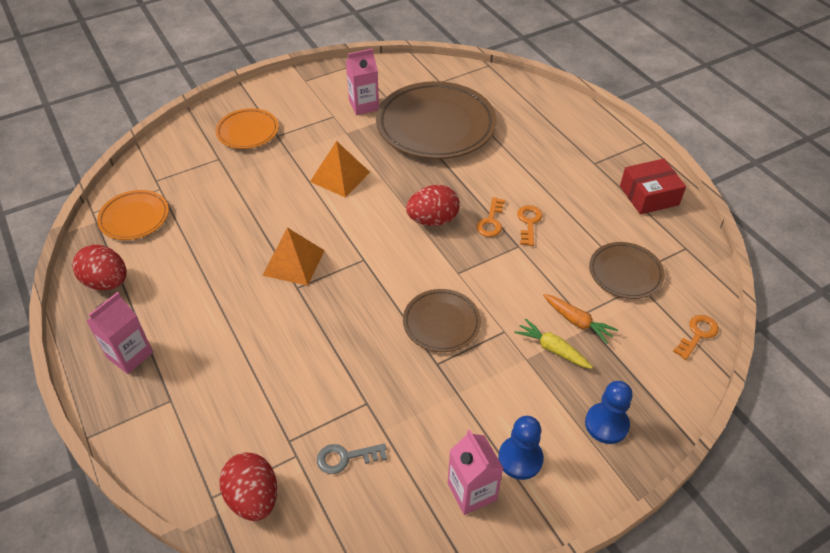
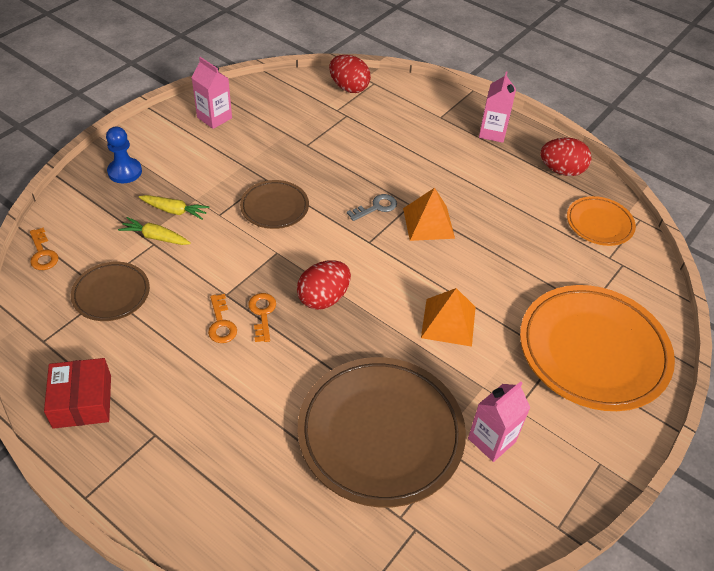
camera: 155 degrees right, 0 degrees up
orange plate [216,108,279,149] -> orange plate [520,285,675,411], size x1.94
grey key [317,444,387,474] -> grey key moved to [347,194,397,221]
blue pawn [498,416,544,480] -> none
orange carrot [543,294,618,344] -> yellow carrot [118,217,191,245]
red box [620,159,686,215] -> red box turned 60 degrees counterclockwise [44,358,111,429]
orange key [673,315,719,360] -> orange key turned 45 degrees counterclockwise [30,228,58,270]

